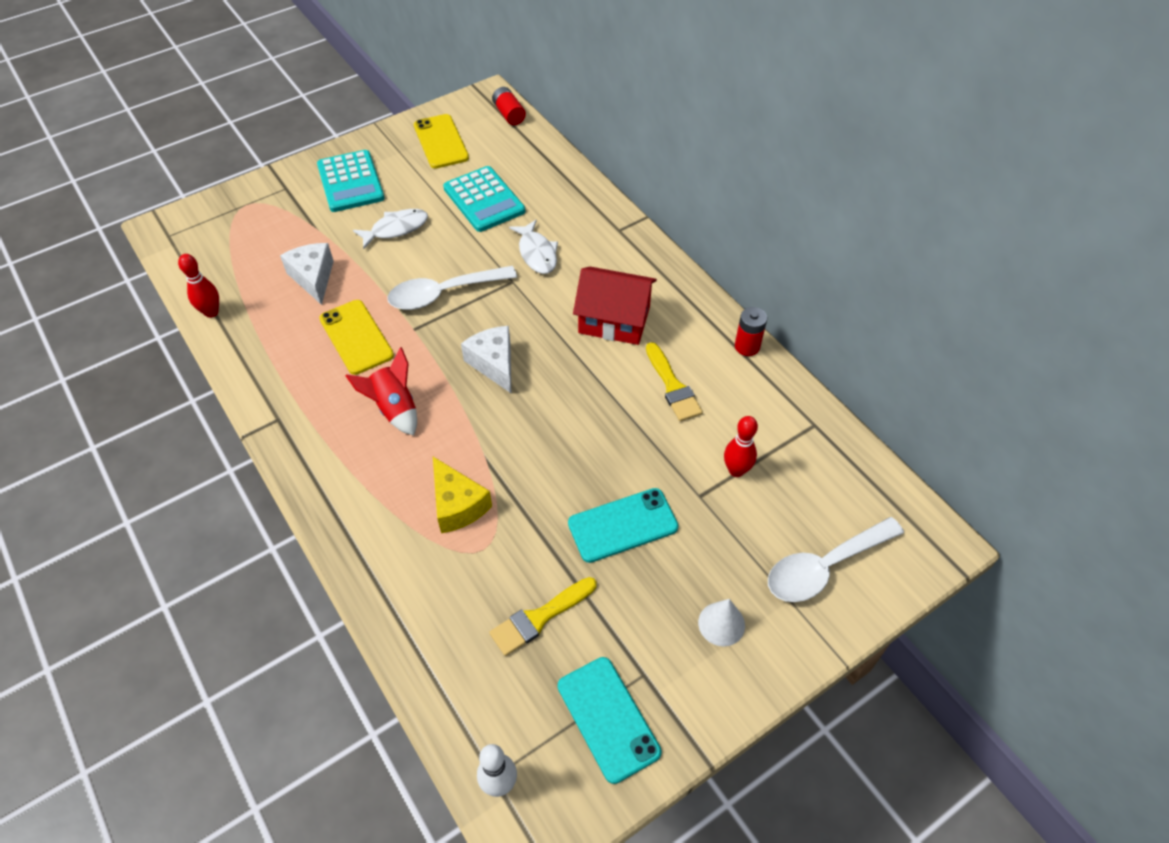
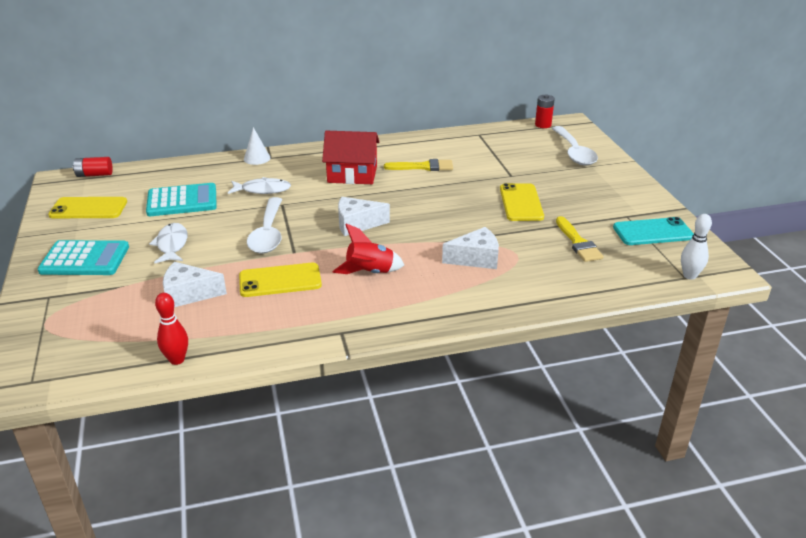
camera: 70 degrees left, 20 degrees down
yellow cheese [433,457,492,533] -> white cheese [442,227,499,269]
turquoise phone [568,488,679,563] -> yellow phone [500,183,544,221]
red house [573,267,657,345] -> red house turned 60 degrees clockwise [322,131,380,184]
white cone [698,599,745,646] -> white cone moved to [244,127,270,165]
red bowling pin [724,416,758,477] -> none
red battery [735,307,767,356] -> red battery moved to [535,95,555,128]

